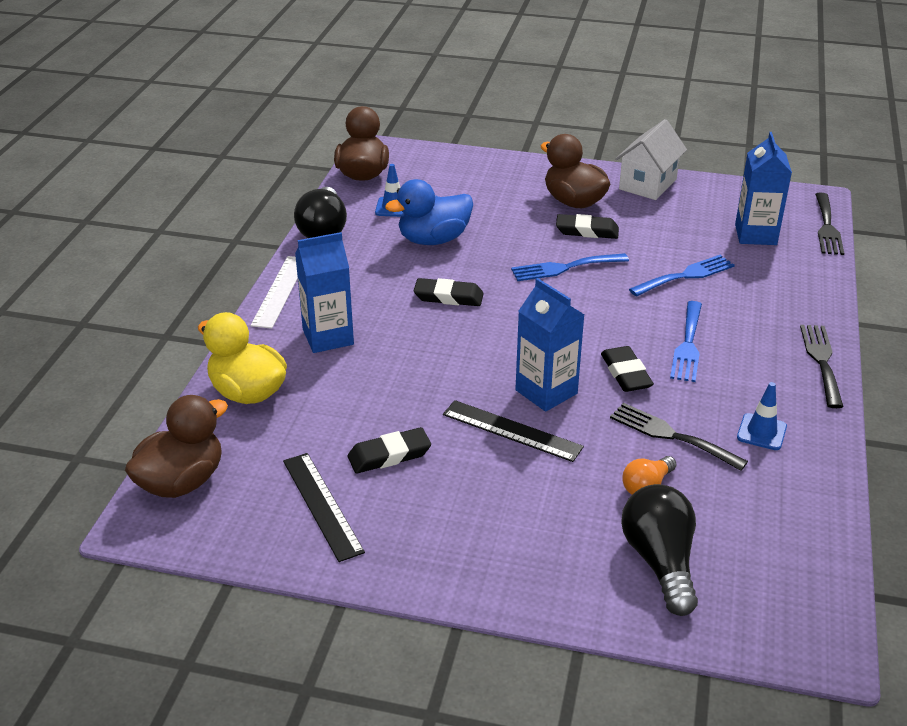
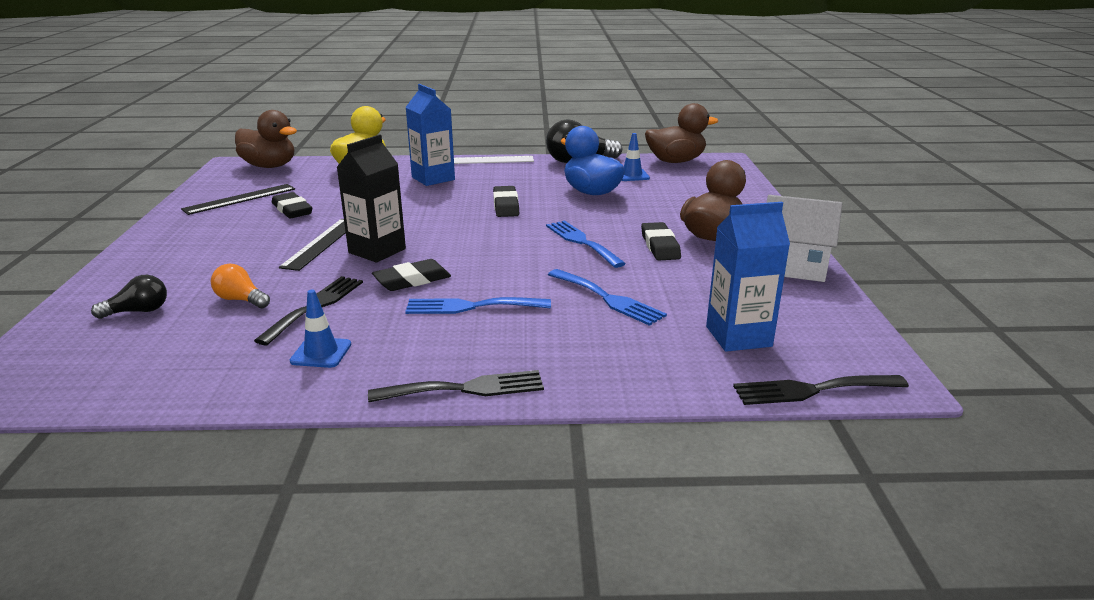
camera: 75 degrees right, 10 degrees down
blue carton [515,278,584,412] -> black carton [336,134,406,263]
black light bulb [621,484,698,616] -> black light bulb [91,275,167,319], size x0.57

